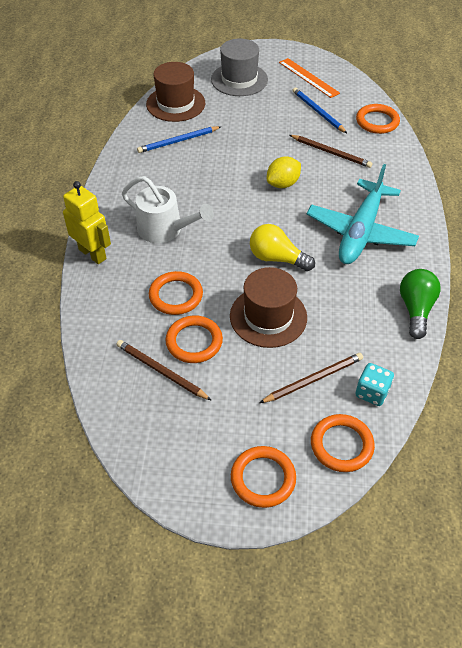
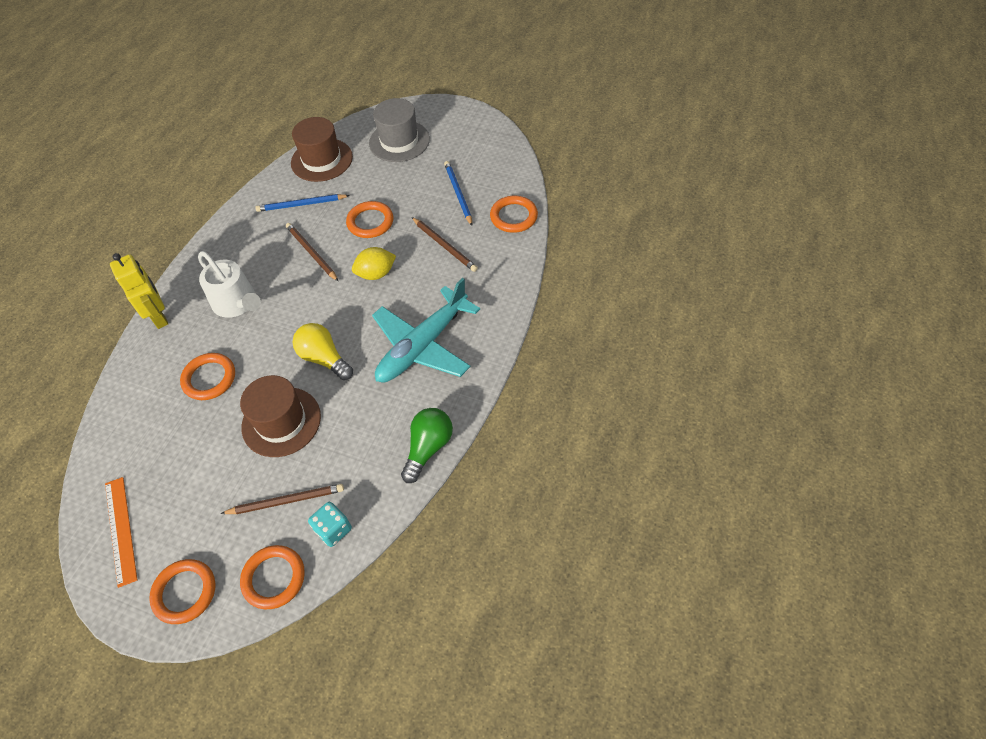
camera: 20 degrees right, 5 degrees up
brown pencil [116,340,212,401] -> brown pencil moved to [286,223,339,282]
orange ring [165,315,223,363] -> orange ring moved to [346,201,393,238]
orange ruler [279,58,340,98] -> orange ruler moved to [105,477,137,588]

